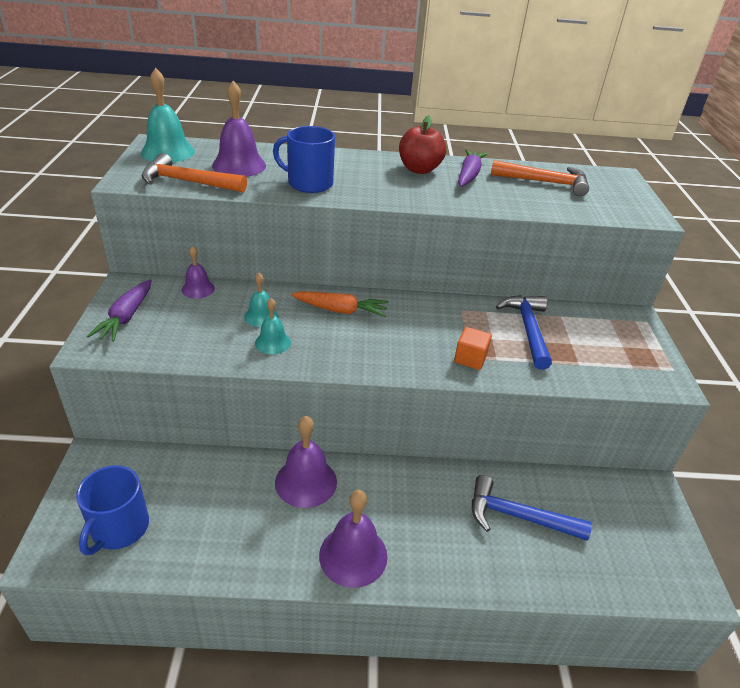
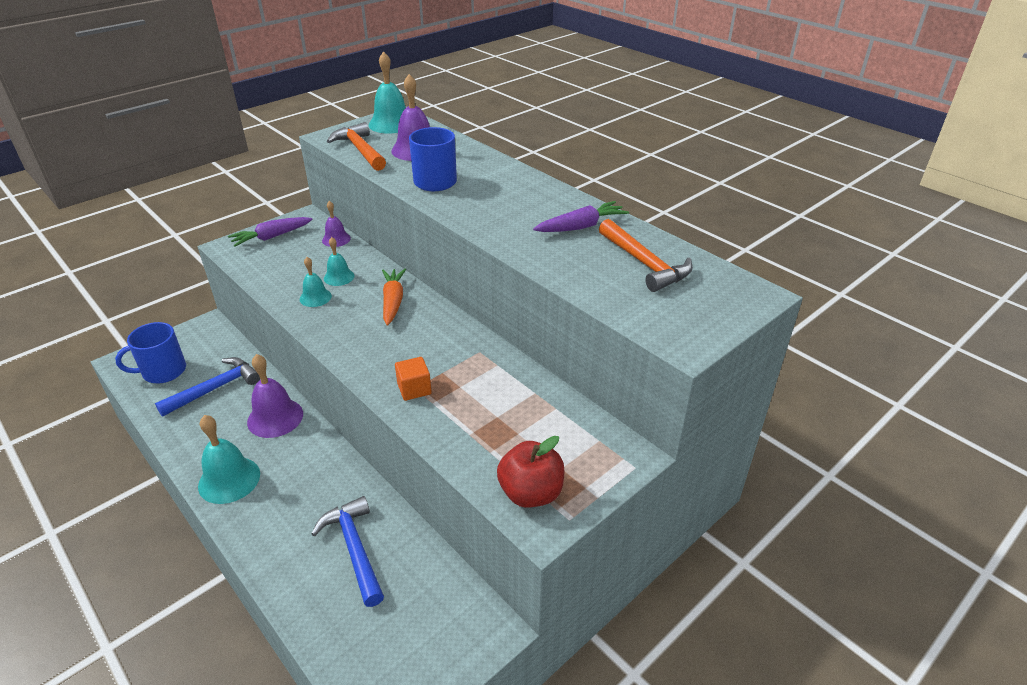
camera: 50 degrees right, 0 degrees up
orange carrot [291,291,389,317] -> orange carrot turned 150 degrees counterclockwise [382,269,406,326]
purple bell [319,490,388,588] -> turquoise bell [198,415,260,504]
red apple [399,115,446,174] -> red apple moved to [497,436,565,508]
blue hammer [496,295,552,370] -> blue hammer moved to [155,357,260,417]

